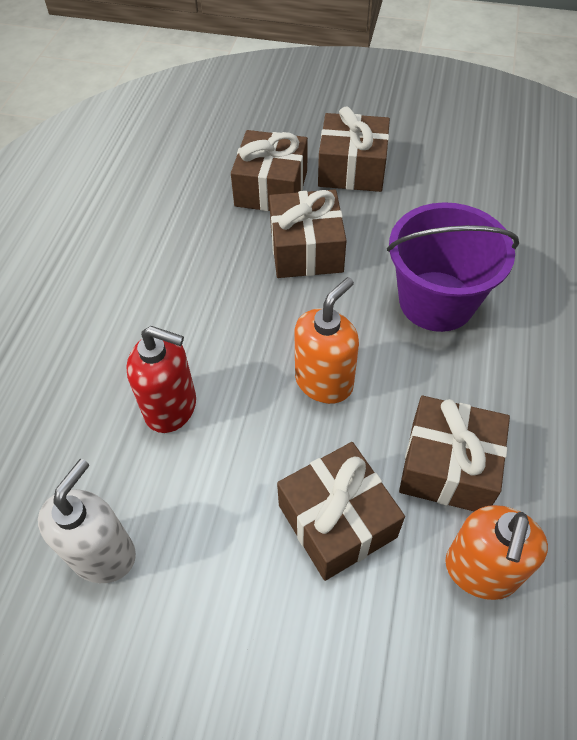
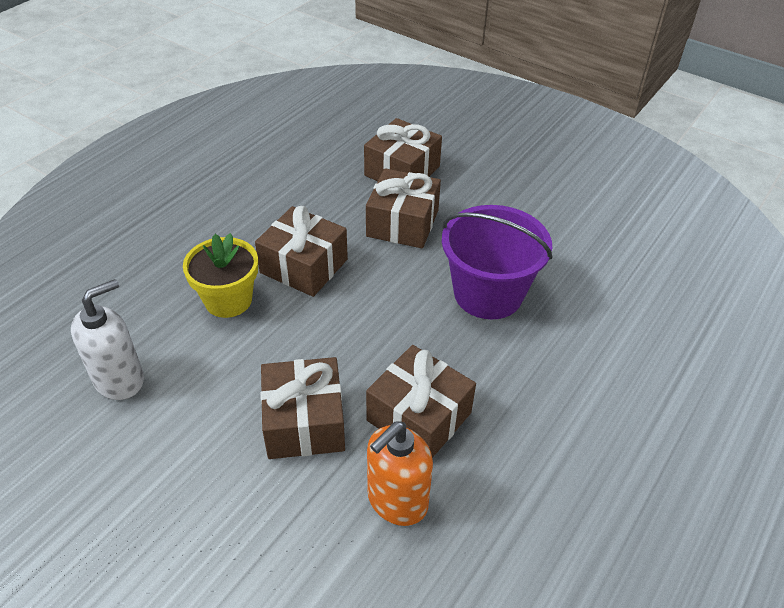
camera: 20 degrees right, 10 degrees down
red soap dispenser [126,326,196,433] -> yellow flower pot [183,233,258,318]
orange soap dispenser [294,277,359,404] -> none
brown gift [318,107,390,192] -> brown gift moved to [255,206,348,297]

